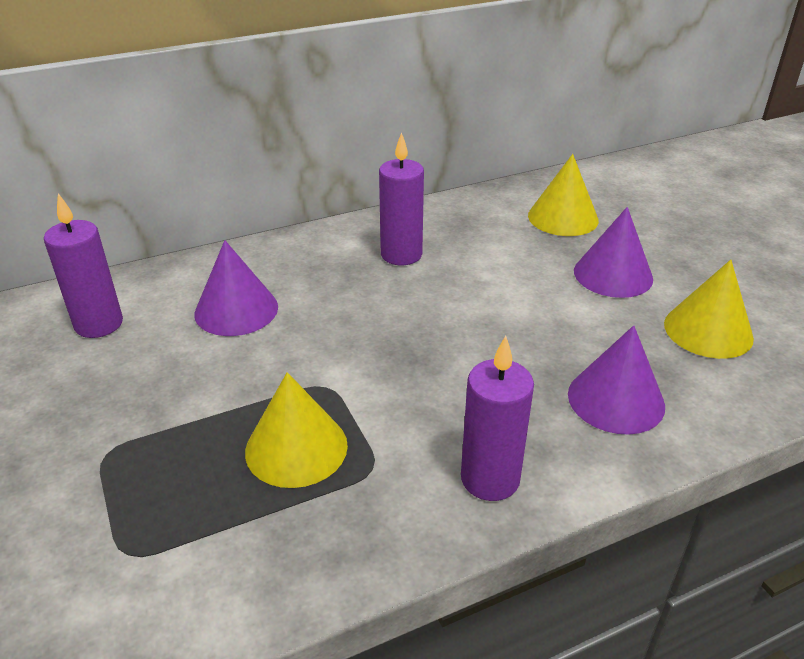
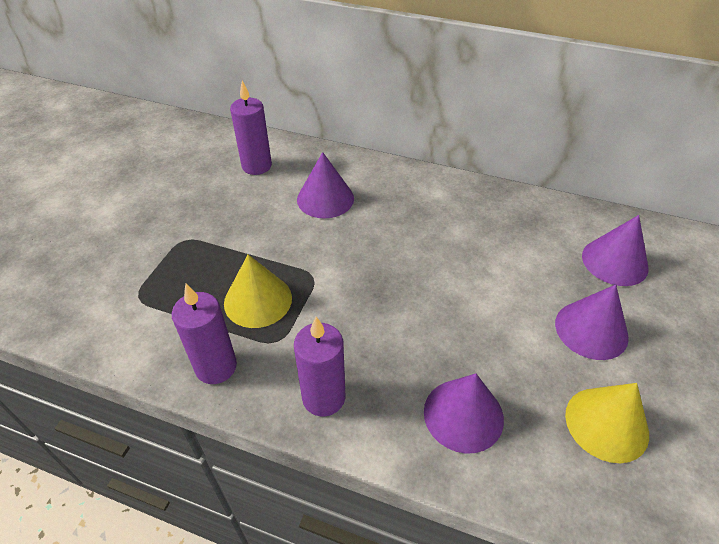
camera: 45 degrees right, 10 degrees up
purple candle [379,132,424,265] -> purple candle moved to [172,284,237,384]
yellow cone [528,154,599,236] -> purple cone [582,215,649,286]

